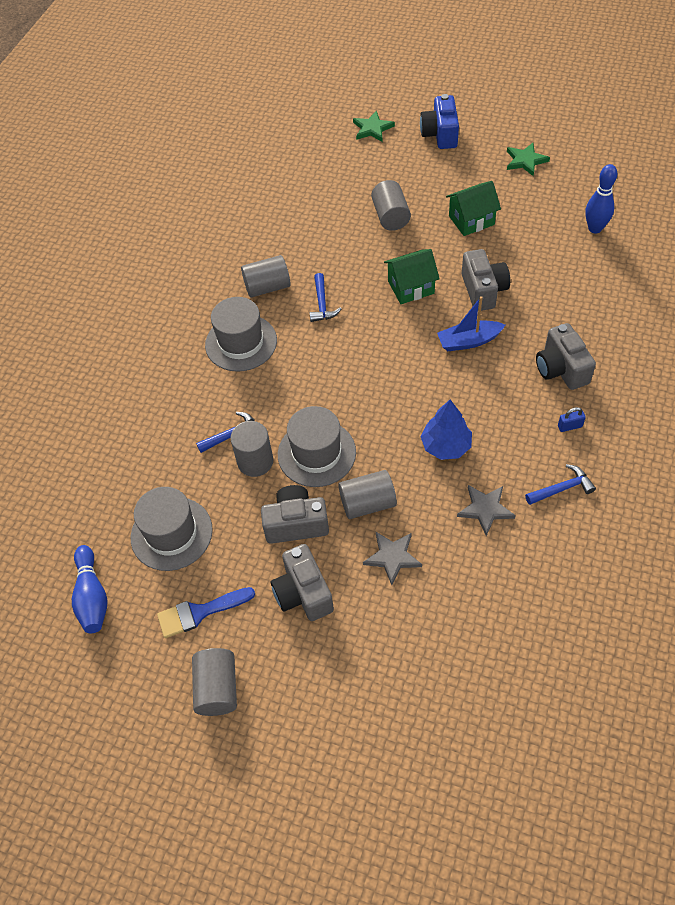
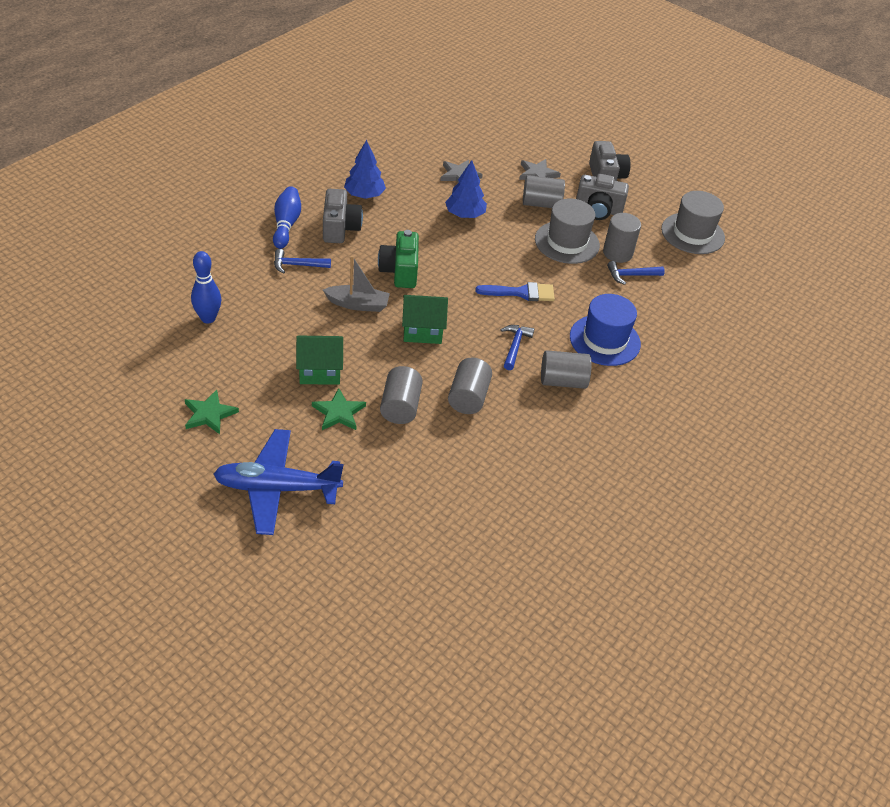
camera: 170 degrees left, 10 degrees down
blue bowling pin [72,545,107,633] -> blue bowling pin moved to [273,186,301,249]
blue brush [157,587,255,638] -> blue brush moved to [476,282,555,301]
grey cylinder [192,648,237,716] -> grey cylinder moved to [448,357,492,414]
grey hat [205,297,277,372] -> blue hat [570,294,641,366]
green star [353,111,395,142] -> green star moved to [312,388,366,430]
blue camera [420,94,459,149] -> blue plane [213,429,343,535]
blue boat [437,296,505,351] -> green camera [378,230,419,288]
grey camera [462,249,510,311] -> grey boat [323,256,390,312]
blue hammer [525,464,596,505] -> blue hammer moved to [274,249,331,274]
blue padlock [558,407,586,432] -> blue tree [344,140,386,199]

